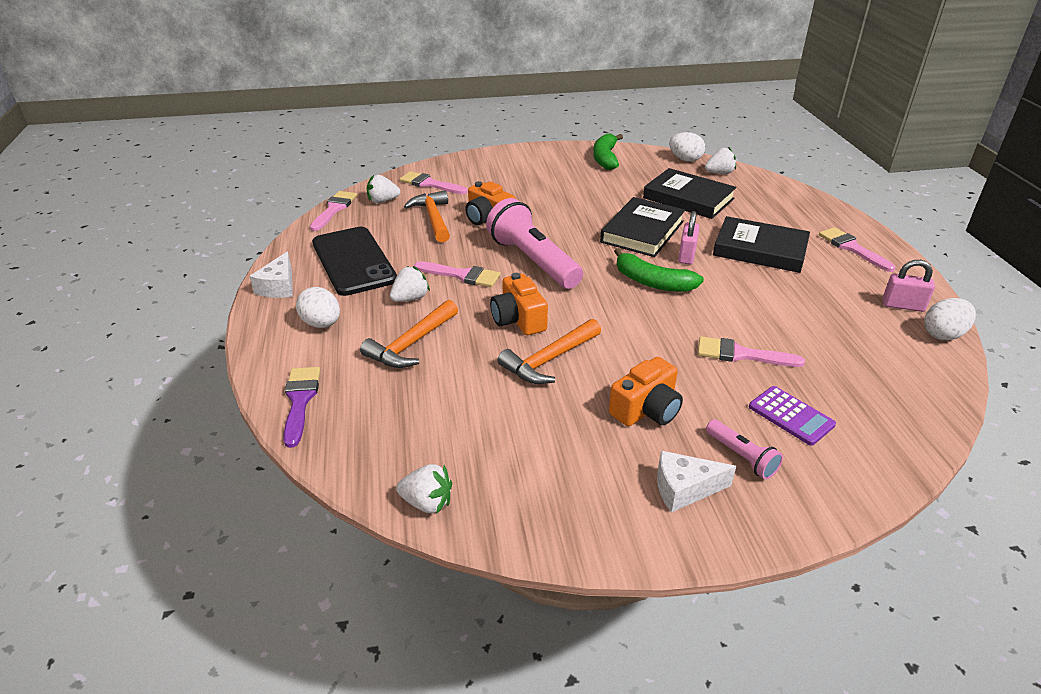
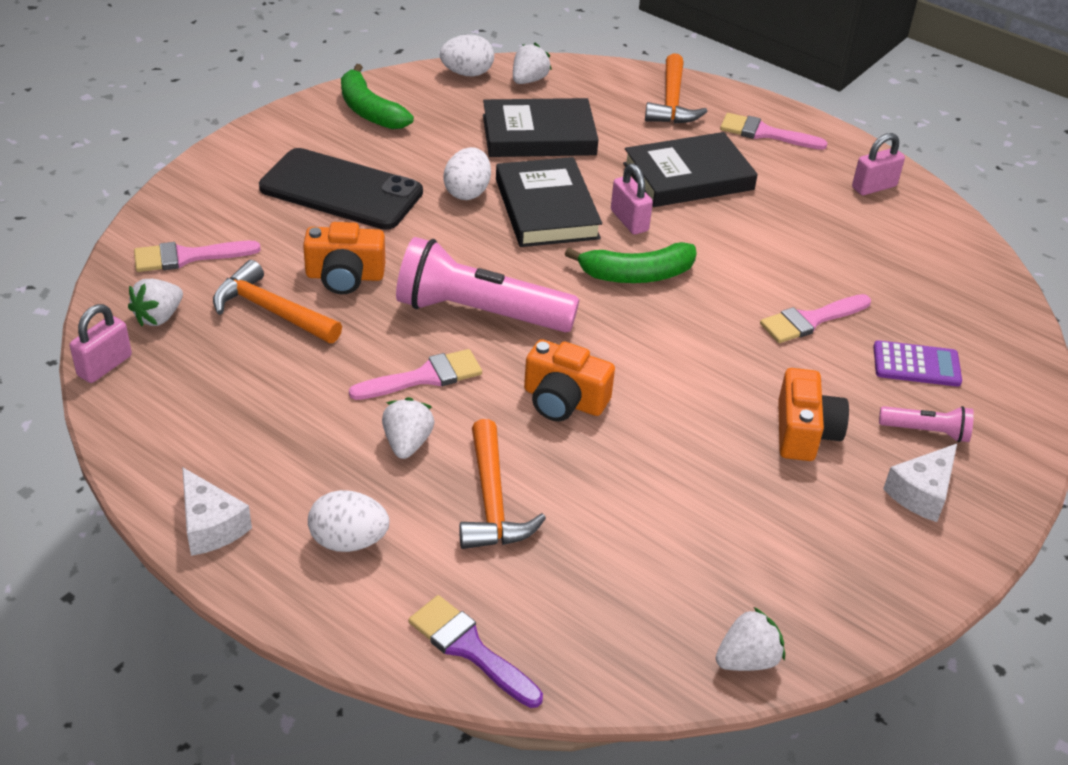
camera: 45 degrees left, 5 degrees up
pink brush [310,191,357,231] -> pink padlock [70,304,132,383]
black phone [312,227,397,296] -> black phone moved to [259,148,423,230]
orange hammer [497,319,601,384] -> orange hammer moved to [645,53,708,124]
white egg [924,298,976,340] -> white egg moved to [443,147,491,200]

